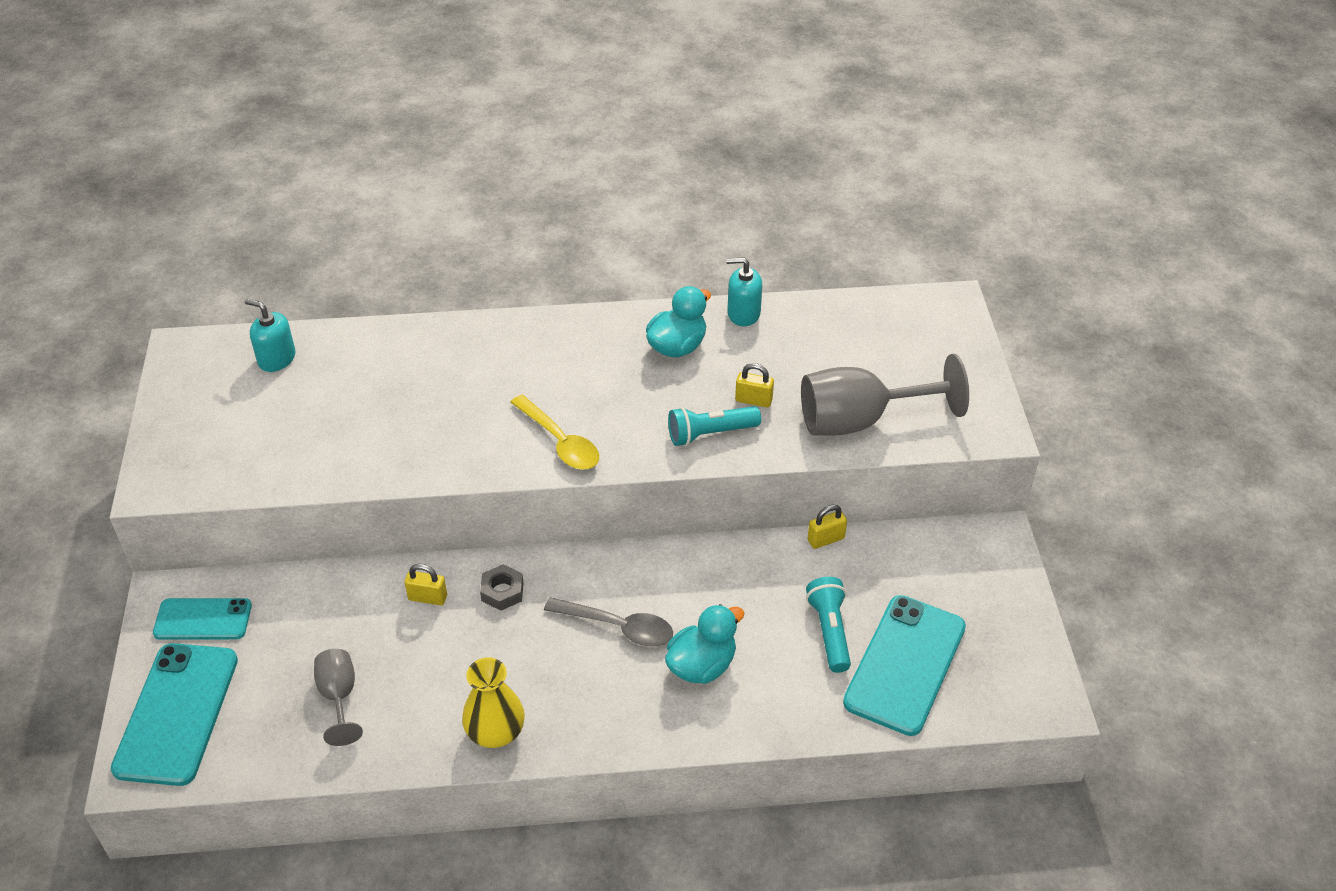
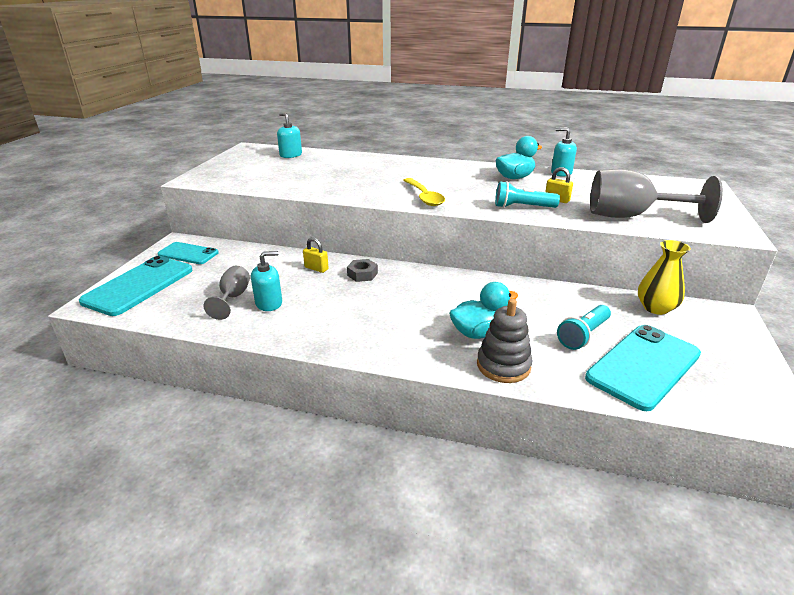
camera: 20 degrees right, 15 degrees down
yellow vase [462,657,525,748] -> yellow vase moved to [638,240,691,315]
grey spoon [544,597,673,646] -> none
turquoise flashlight [806,577,851,673] -> turquoise flashlight turned 150 degrees counterclockwise [557,305,611,350]
yellow padlock [807,505,847,549] -> none
none -> turquoise soap dispenser [251,251,282,311]
none -> grey stacking toy [477,299,533,383]

